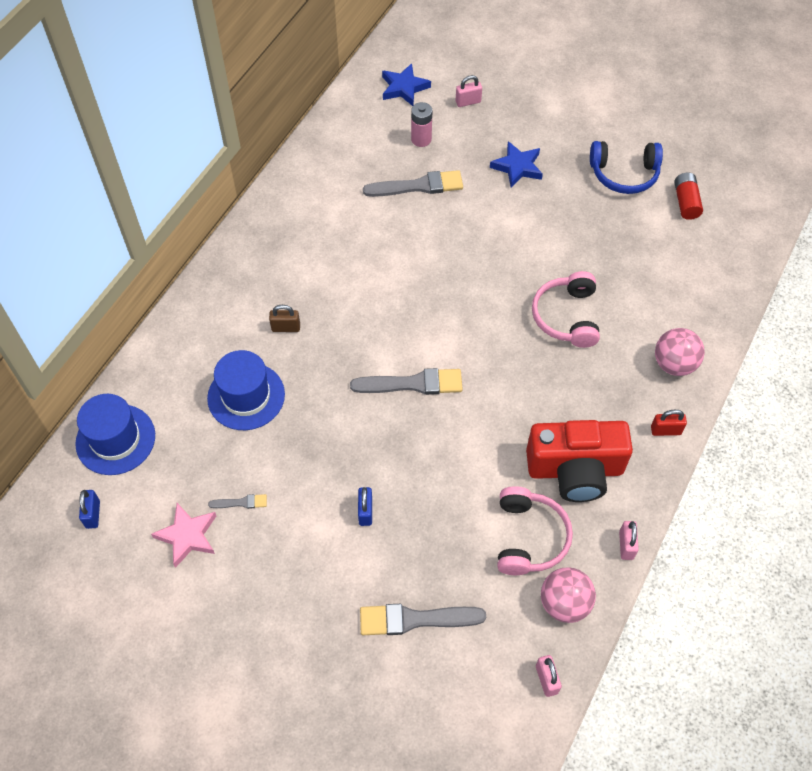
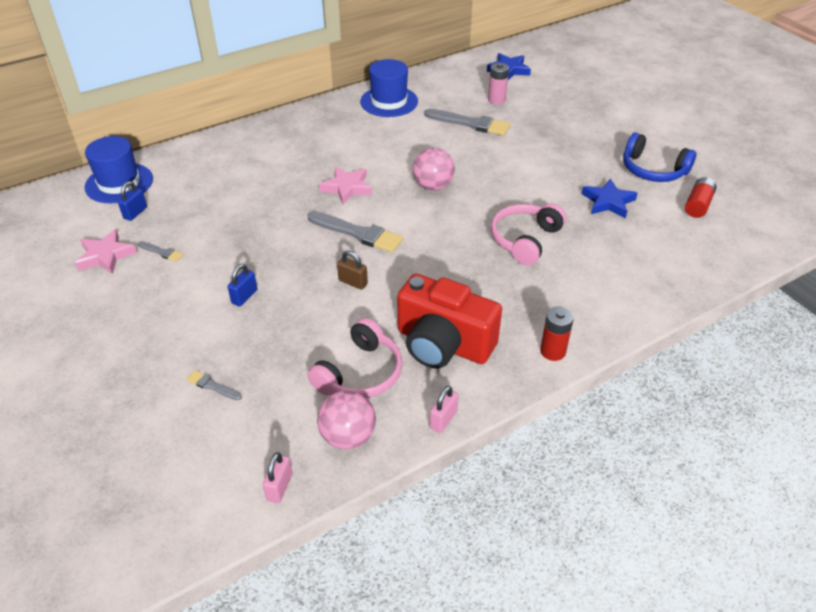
camera: 30 degrees right, 15 degrees down
blue padlock [79,490,100,529] -> blue padlock moved to [118,181,147,221]
blue hat [207,350,285,430] -> blue hat moved to [360,59,418,117]
brown padlock [269,305,300,332] -> brown padlock moved to [337,251,368,290]
grey brush [360,604,486,635] -> grey brush [187,370,242,400], size x0.49
pink padlock [456,75,482,107] -> none
blue star [490,141,543,188] -> blue star moved to [582,178,638,218]
red padlock [651,410,687,436] -> red battery [540,306,574,361]
pink ball [655,328,705,376] -> pink ball moved to [413,148,455,191]
none -> pink star [319,167,372,205]

